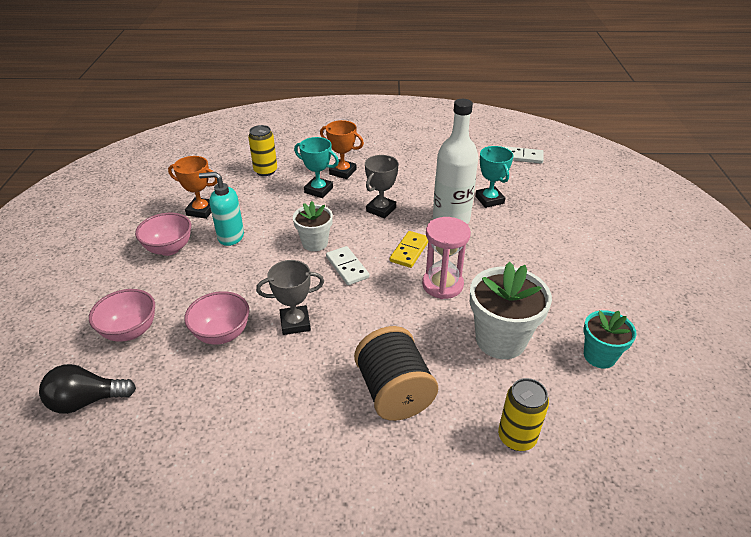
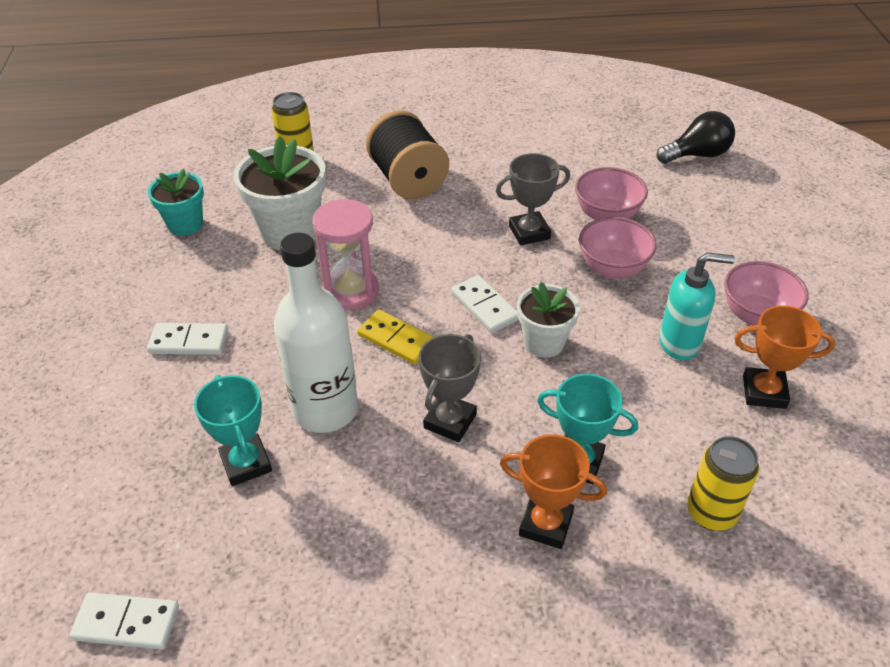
camera: 175 degrees right, 5 degrees up
pink bowl [89,289,155,342] -> pink bowl moved to [579,217,657,279]
yellow domino [390,231,428,268] -> yellow domino turned 75 degrees counterclockwise [357,310,434,365]
none -> white domino [147,323,228,355]

